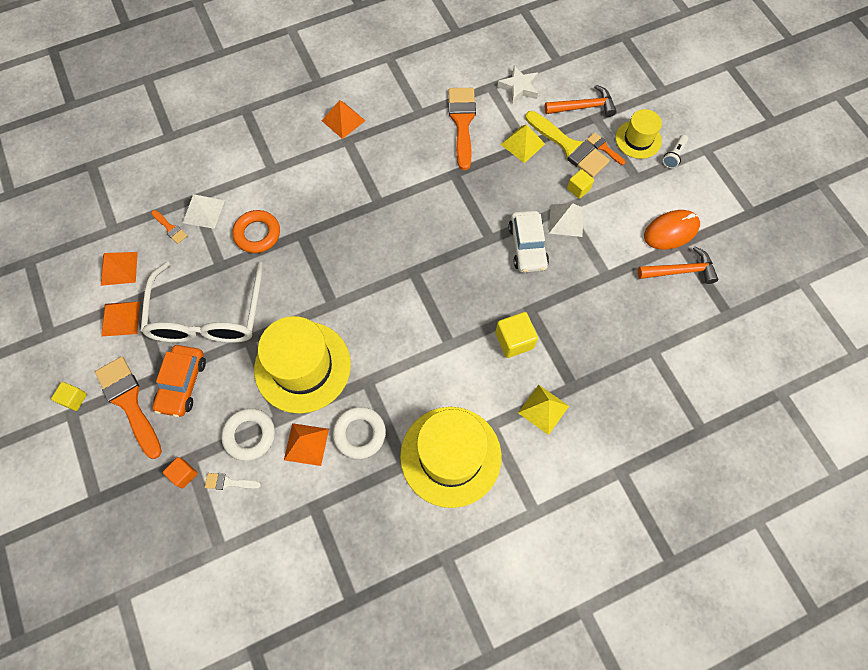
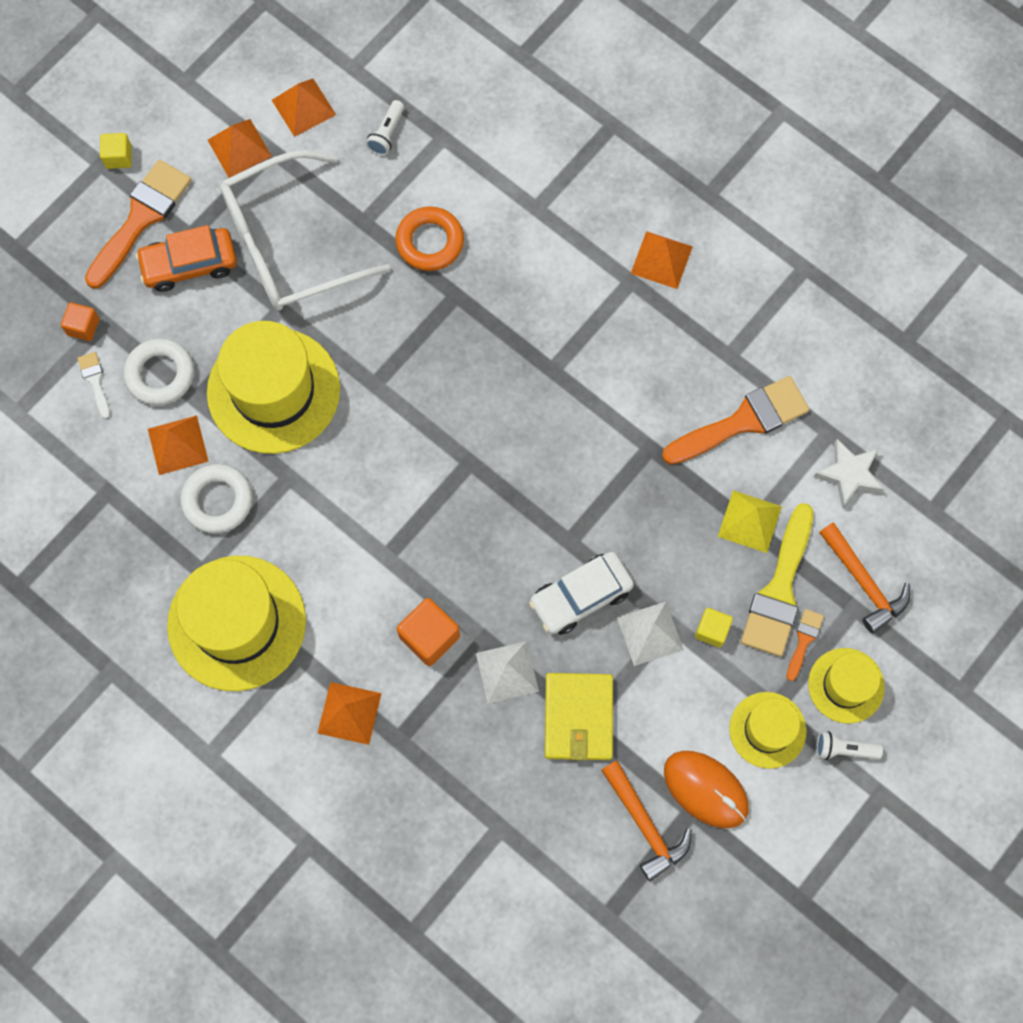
camera: 65 degrees right, 5 degrees up
orange brush [151,210,187,244] -> white flashlight [366,100,404,155]
white pyramid [183,194,225,229] -> white pyramid moved to [476,641,539,704]
yellow cube [495,312,538,358] -> orange cube [397,598,460,666]
yellow pyramid [518,385,569,435] -> orange pyramid [318,682,382,745]
none -> yellow wallet [545,673,613,760]
none -> yellow hat [729,692,806,769]

